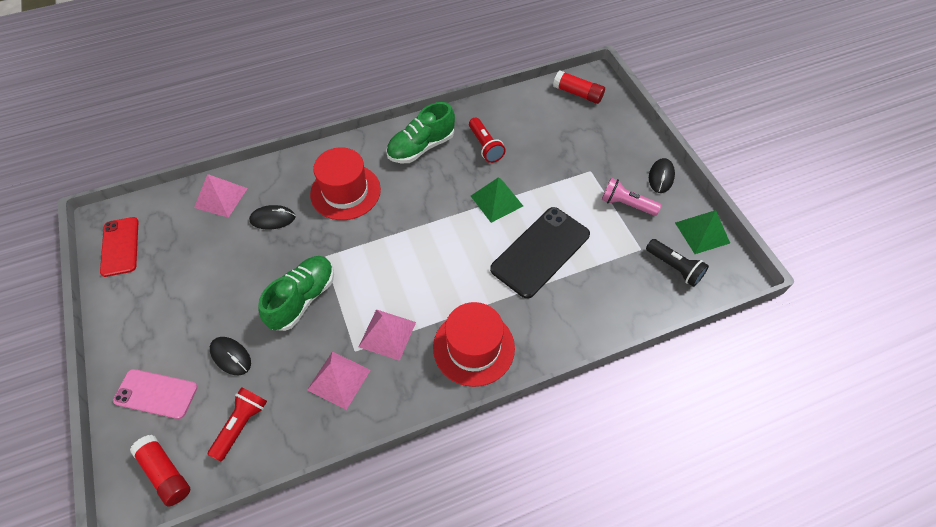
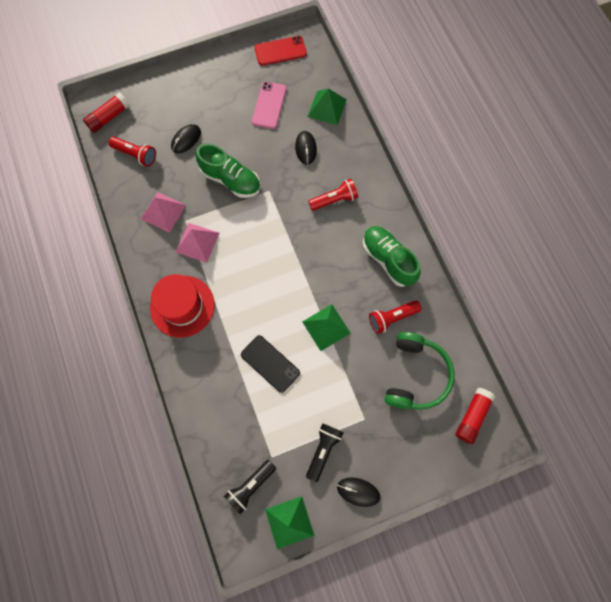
camera: 90 degrees right, 15 degrees up
pink phone [113,369,198,419] -> pink phone moved to [252,82,287,129]
pink pyramid [194,174,248,218] -> green pyramid [308,88,347,125]
red hat [310,147,381,220] -> red flashlight [308,179,358,211]
black phone [490,207,590,299] -> black phone [241,335,300,393], size x0.64
pink flashlight [602,178,662,216] -> black flashlight [306,423,343,482]
none -> green headphones [385,332,454,410]

